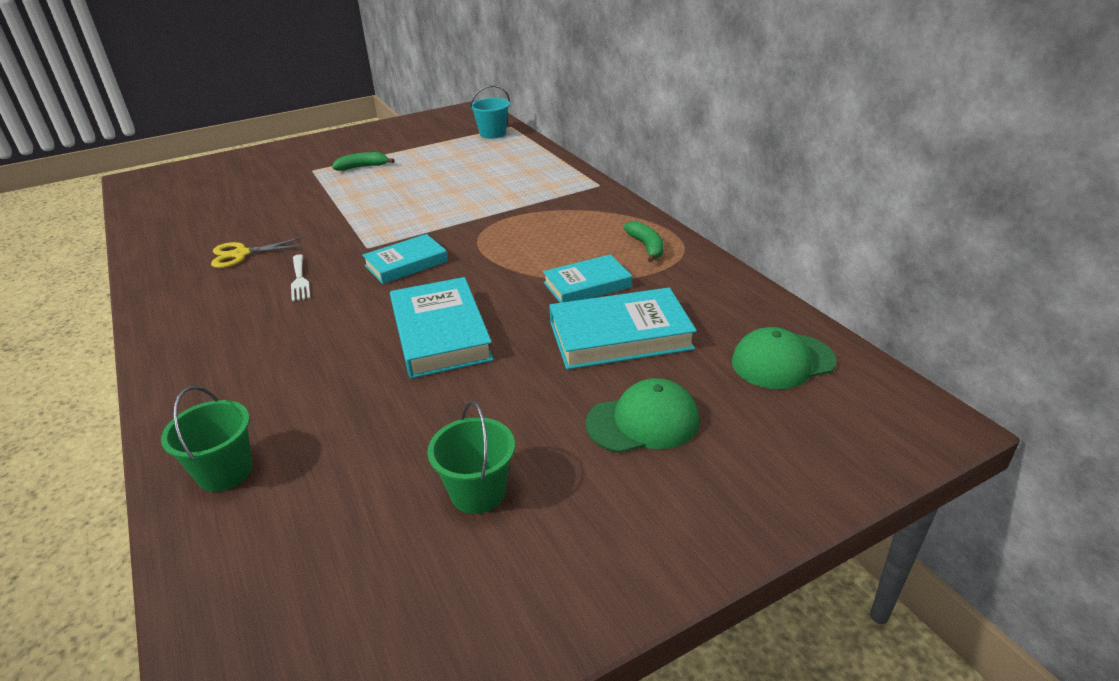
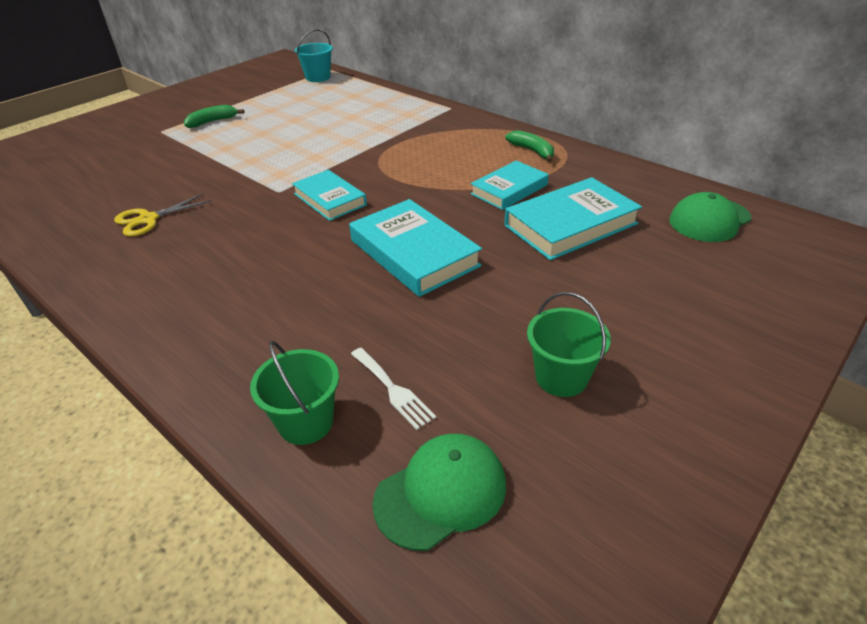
camera: 20 degrees left, 5 degrees up
white fork [291,254,310,302] -> white fork moved to [351,348,436,430]
turquoise book [362,234,448,284] -> turquoise book turned 75 degrees counterclockwise [292,170,367,221]
green cap [585,378,699,453] -> green cap moved to [372,434,506,551]

